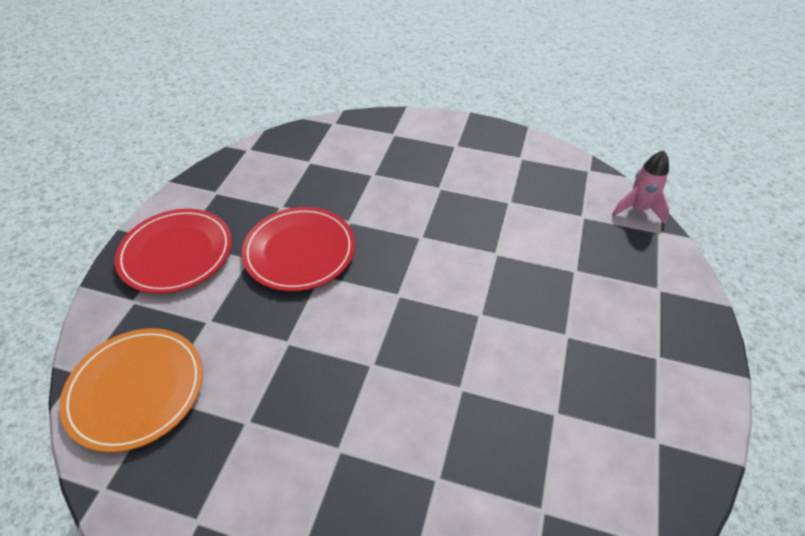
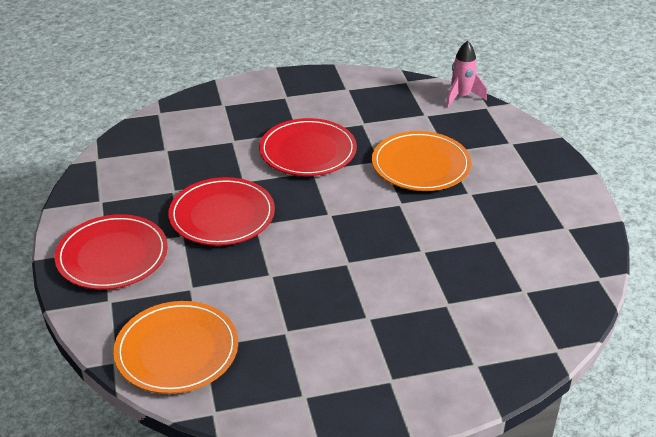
camera: 30 degrees left, 10 degrees down
none -> red plate [259,118,357,176]
none -> orange plate [372,131,471,191]

